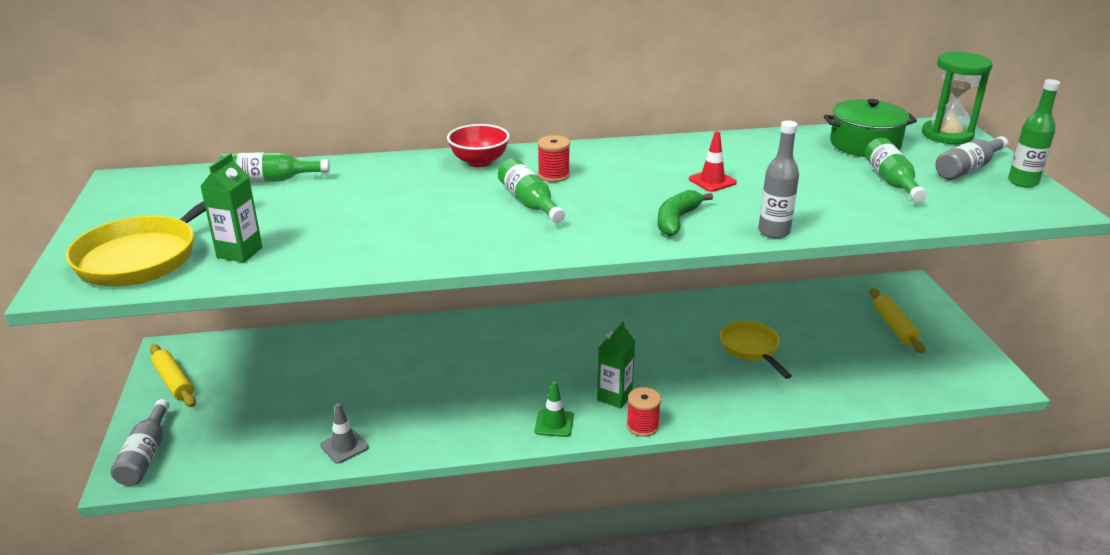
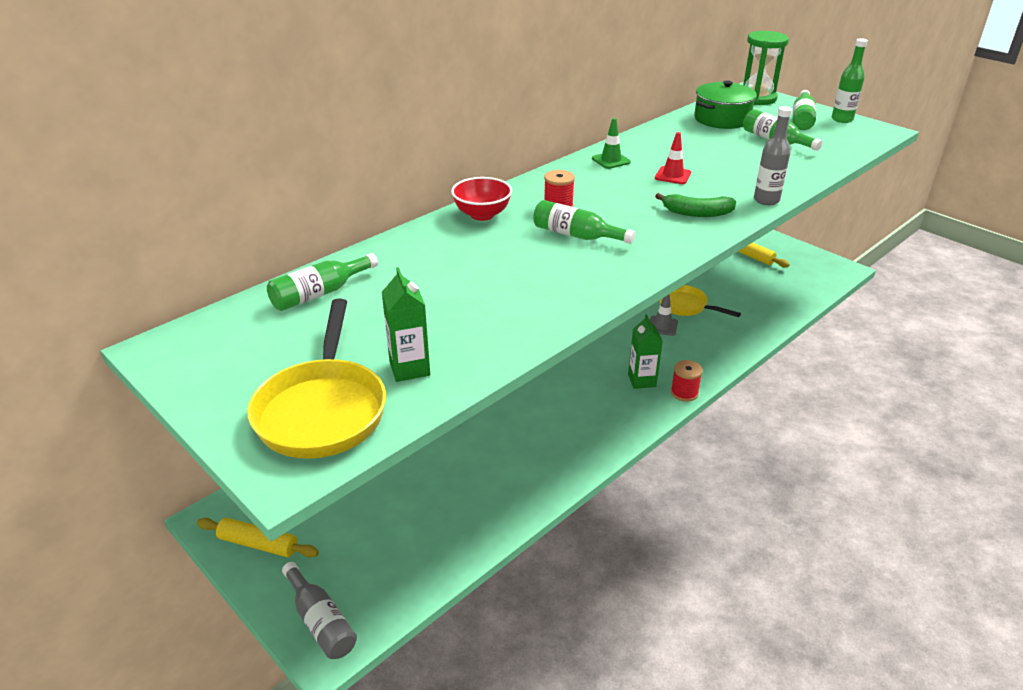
camera: 35 degrees left, 5 degrees up
grey traffic cone [320,403,369,464] -> grey traffic cone moved to [650,295,678,336]
green traffic cone [535,381,574,437] -> green traffic cone moved to [592,118,631,169]
green banana [658,190,713,236] -> green banana turned 75 degrees counterclockwise [655,193,736,217]
grey bottle [935,136,1008,180] -> green bottle [793,90,816,130]

